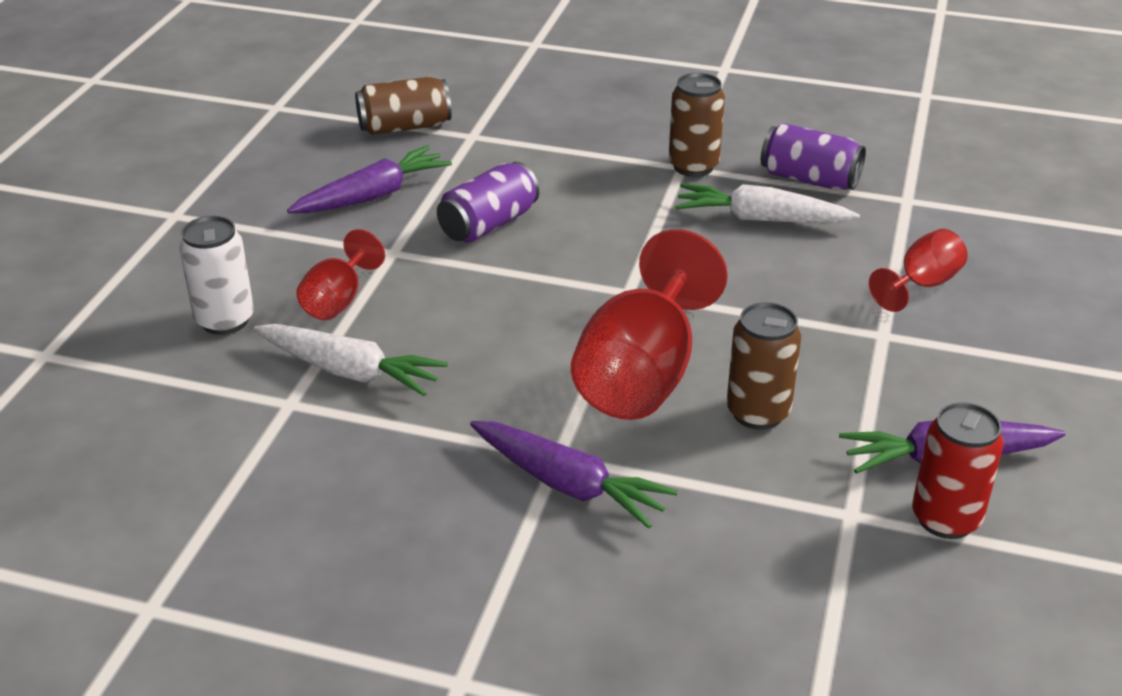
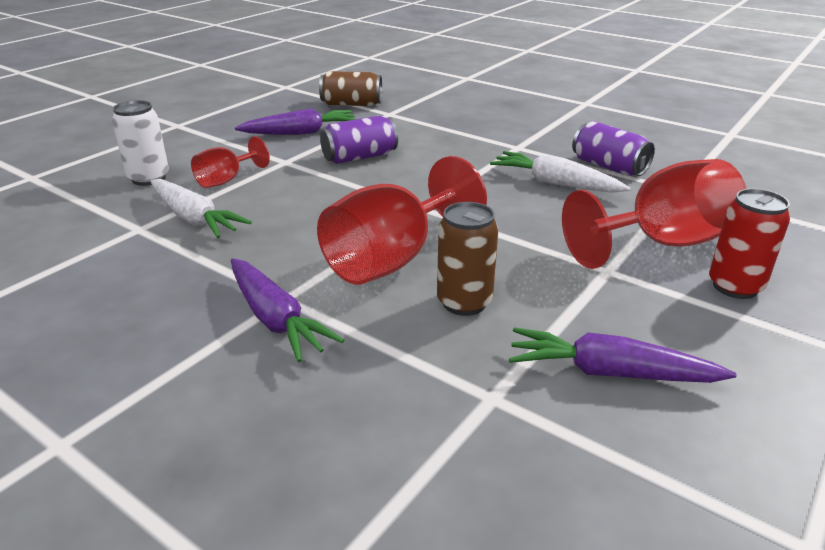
camera: 20 degrees right, 5 degrees down
brown can [669,73,725,177] -> none
red goblet [869,229,968,312] -> red goblet [562,159,747,269], size x1.91
red can [912,402,1004,539] -> red can moved to [709,188,790,299]

